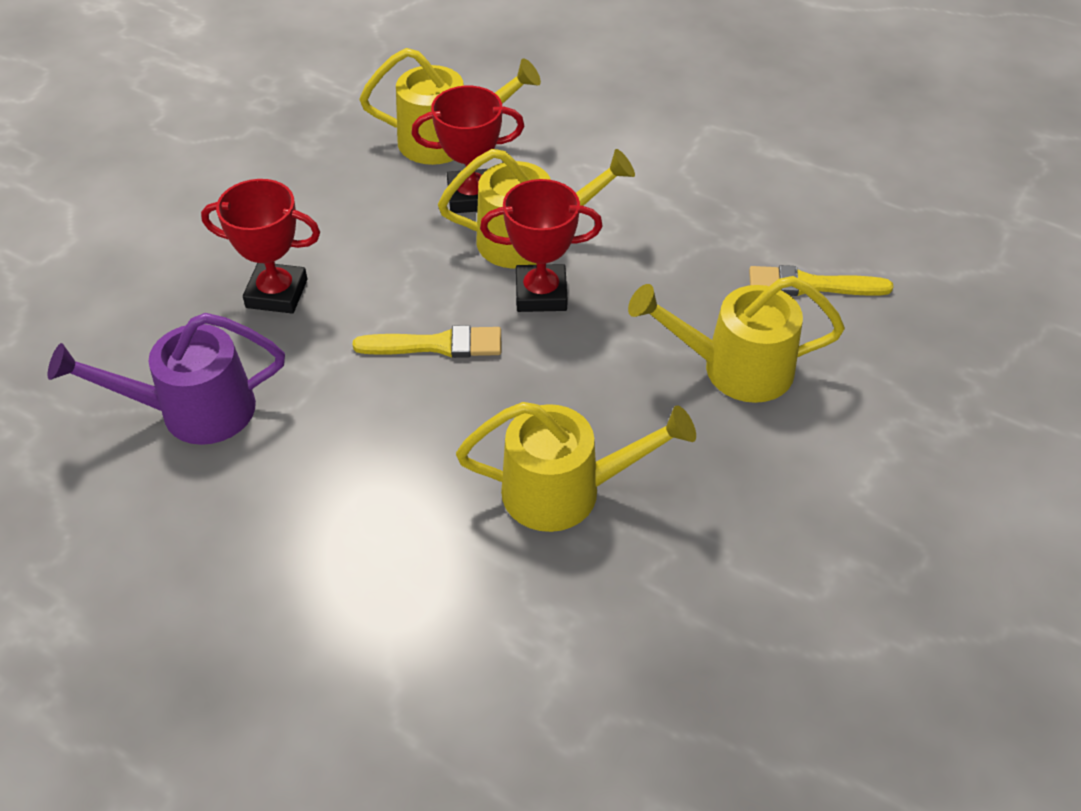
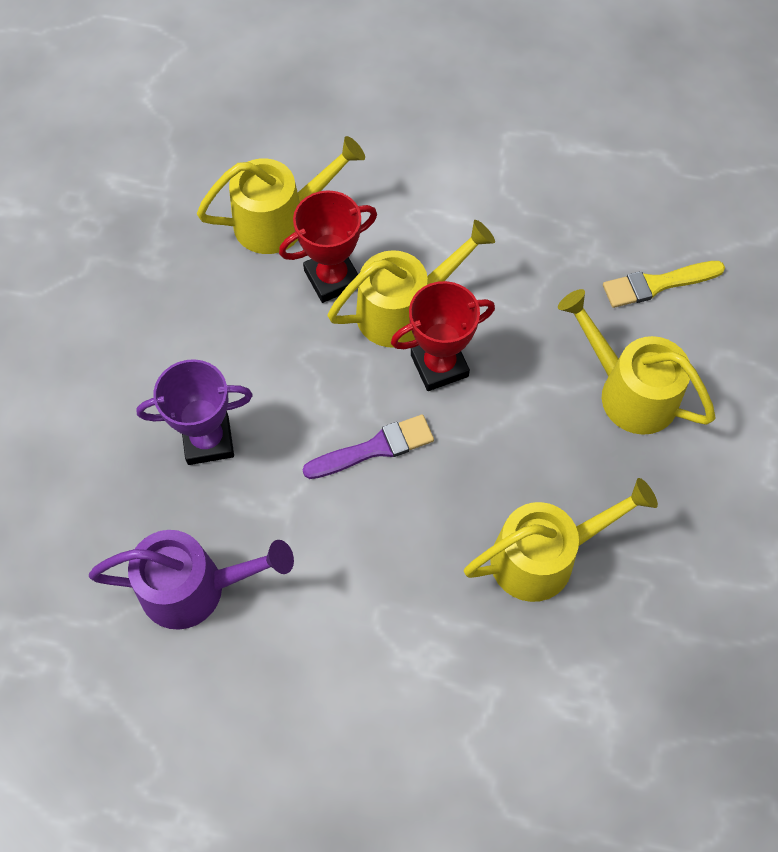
camera: 20 degrees left, 15 degrees up
purple watering can [48,313,285,445] -> purple watering can turned 150 degrees counterclockwise [89,530,294,630]
red trophy [201,179,320,314] -> purple trophy [136,359,253,465]
yellow brush [353,325,501,358] -> purple brush [302,415,434,479]
yellow watering can [628,276,845,403] -> yellow watering can turned 60 degrees clockwise [558,289,716,435]

